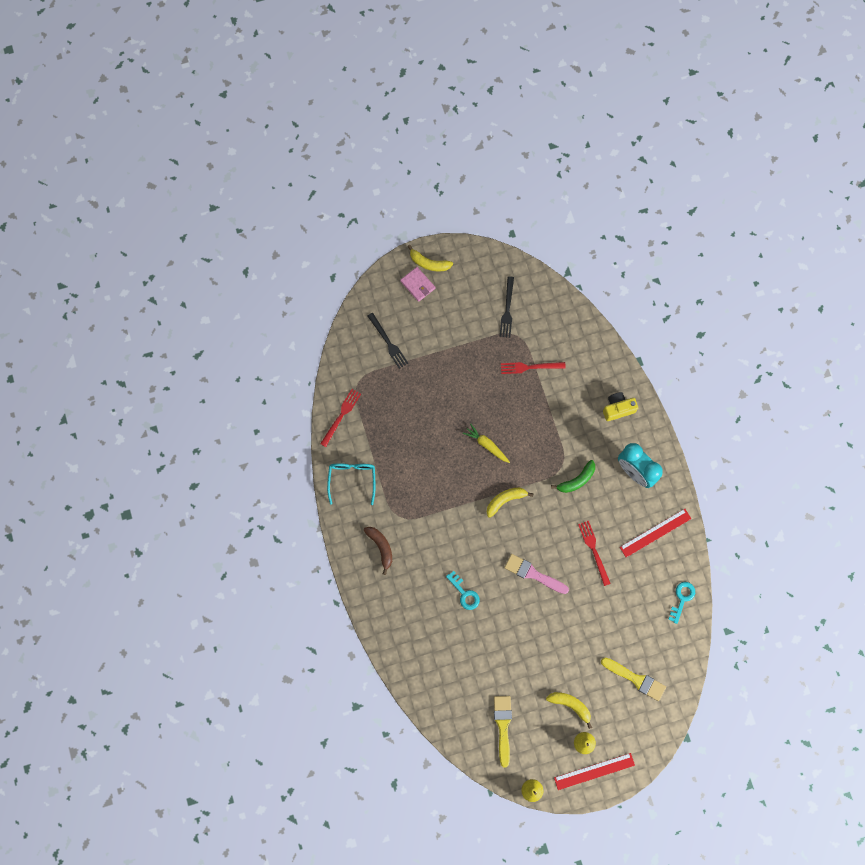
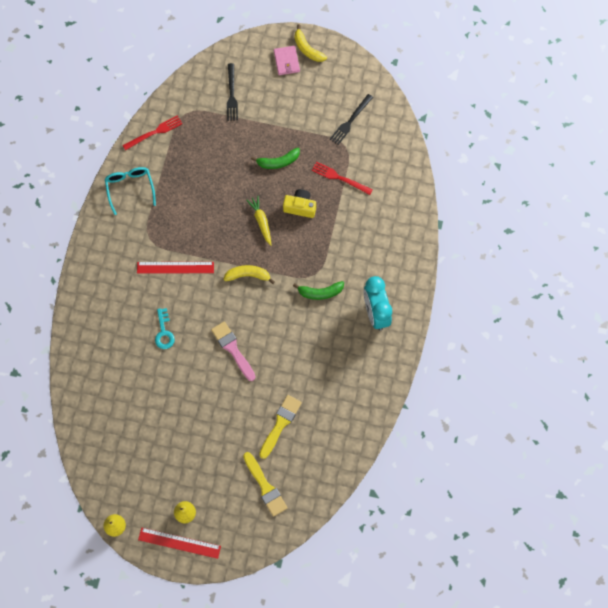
camera: 30 degrees right, 5 degrees down
turquoise glasses [327,463,375,505] -> turquoise glasses turned 45 degrees counterclockwise [105,167,156,215]
brown banana [364,527,392,575] -> none
yellow brush [494,696,512,768] -> yellow brush moved to [259,395,302,459]
yellow banana [546,692,592,729] -> none
red fork [578,521,611,586] -> none
yellow camera [603,392,638,421] -> yellow camera moved to [283,189,316,218]
red ruler [620,509,691,557] -> red ruler moved to [137,262,214,273]
turquoise key [668,582,695,624] -> none
none -> green banana [251,148,300,169]

